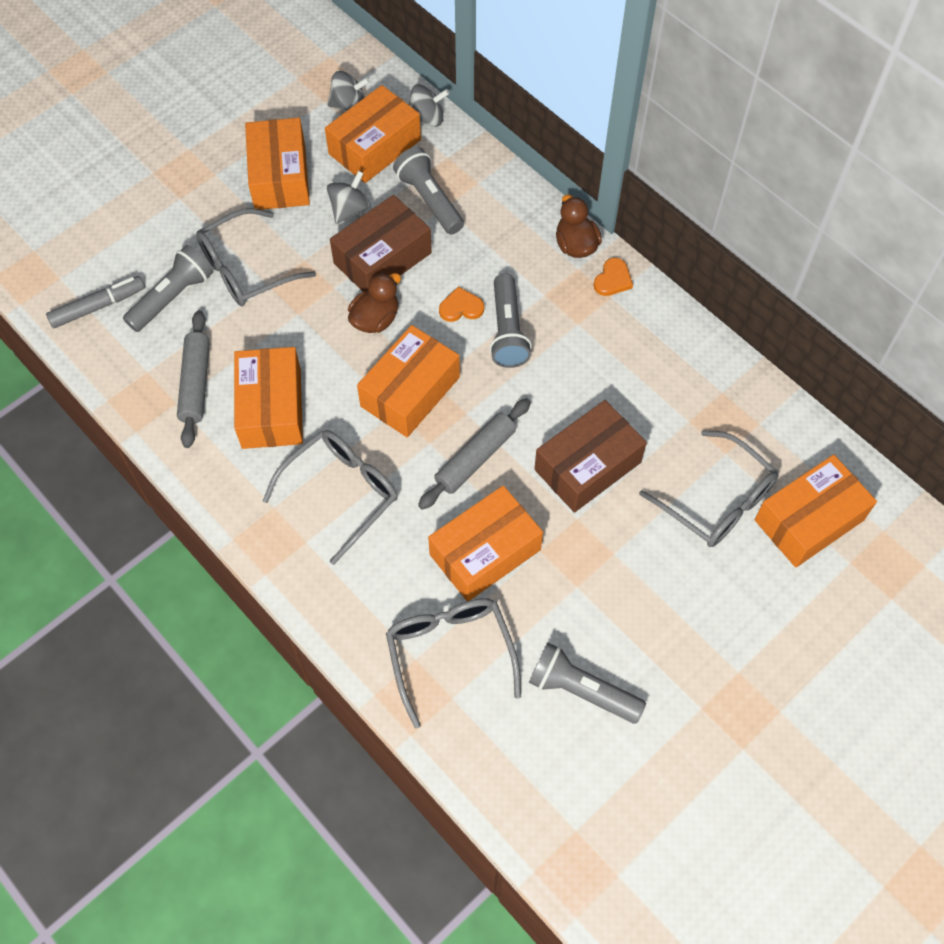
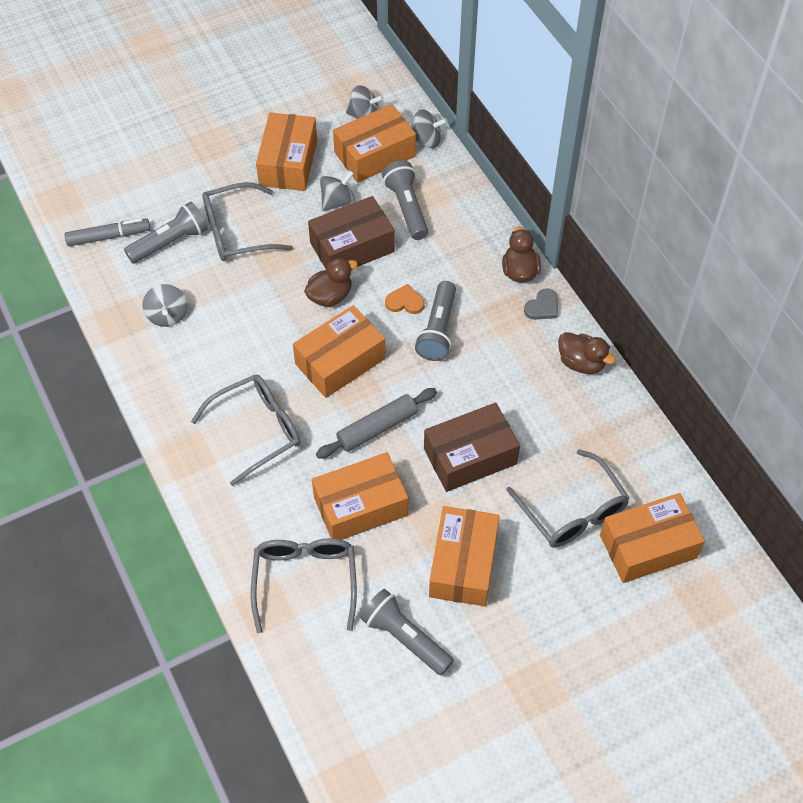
camera: 15 degrees right, 5 degrees down
grey rolling pin [177,310,210,448] -> grey spinning top [142,284,187,327]
orange box [234,347,303,449] -> orange box moved to [429,506,499,606]
orange heart [594,258,633,296] -> grey heart [524,288,558,320]
none -> brown duck [558,332,616,374]

